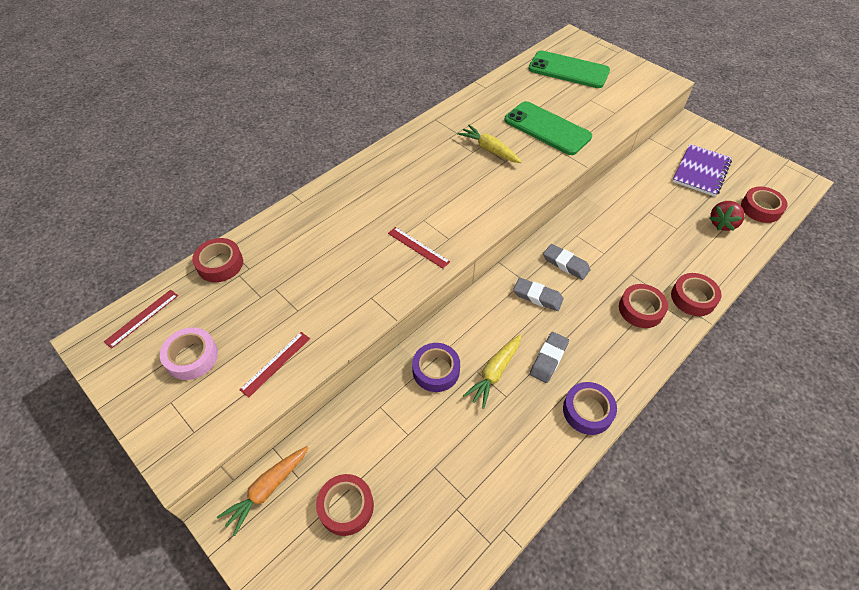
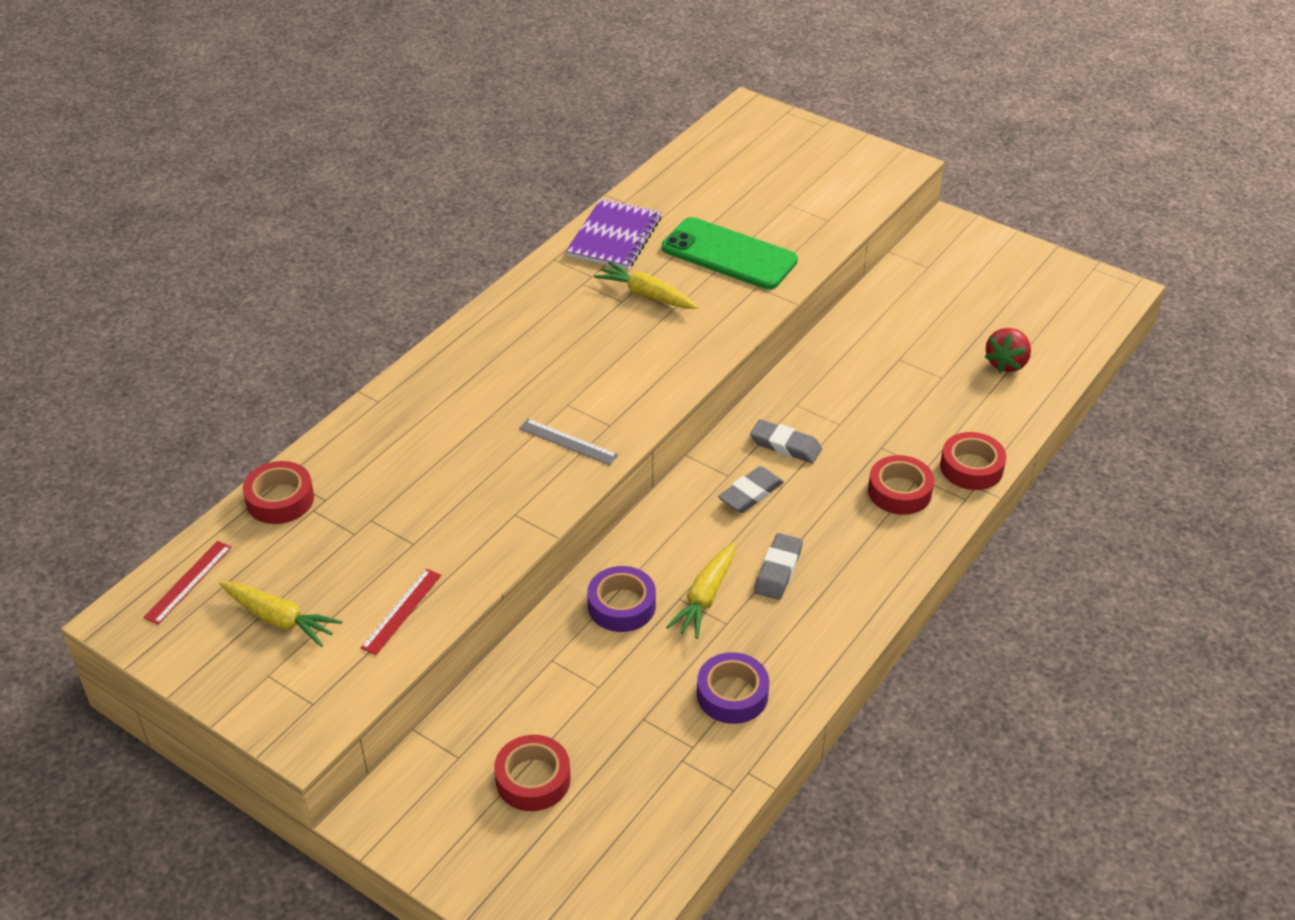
camera: 10 degrees left, 10 degrees down
pink tape [160,327,218,380] -> yellow carrot [219,582,342,647]
orange carrot [217,446,309,536] -> none
red ruler [388,227,450,269] -> grey ruler [519,419,618,465]
grey eraser [513,278,564,311] -> grey eraser turned 60 degrees counterclockwise [718,466,784,513]
green phone [529,51,610,88] -> none
purple tape [563,382,617,435] -> purple tape moved to [697,652,769,724]
purple notebook [672,144,732,197] -> purple notebook moved to [566,199,662,270]
red tape [741,187,788,223] -> none

